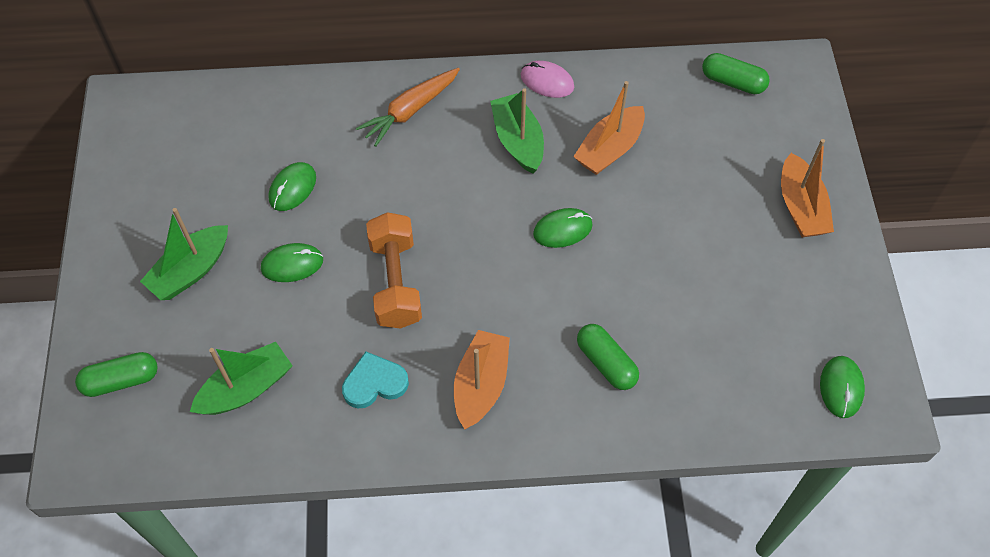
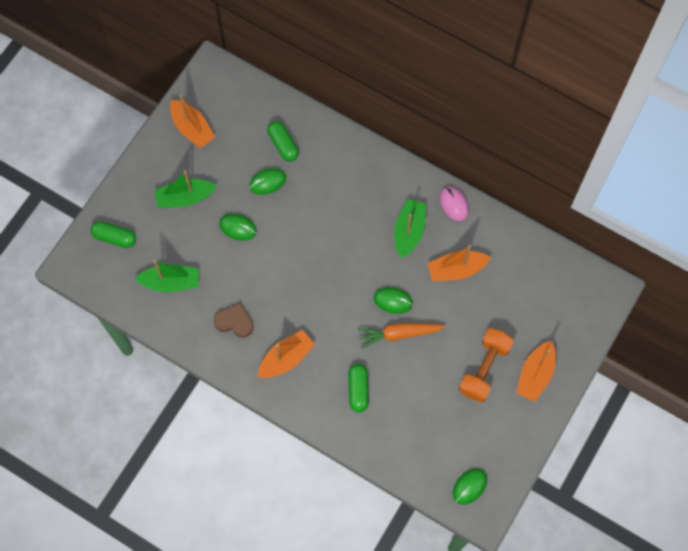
camera: 35 degrees right, 10 degrees up
turquoise heart [342,352,409,408] -> brown heart [214,302,254,338]
orange carrot [356,68,460,147] -> orange carrot moved to [358,323,446,348]
orange dumbbell [366,212,422,329] -> orange dumbbell moved to [459,328,514,403]
green capsule [702,53,770,94] -> green capsule moved to [267,121,299,162]
none -> orange boat [170,95,215,148]

